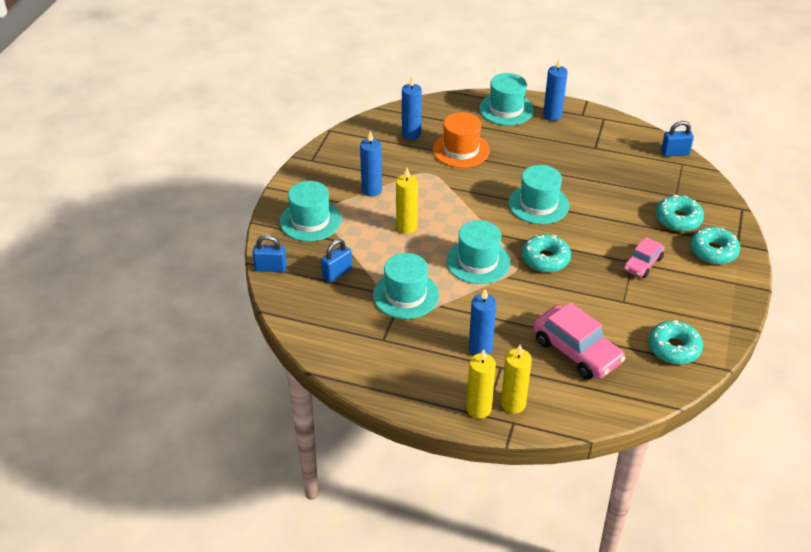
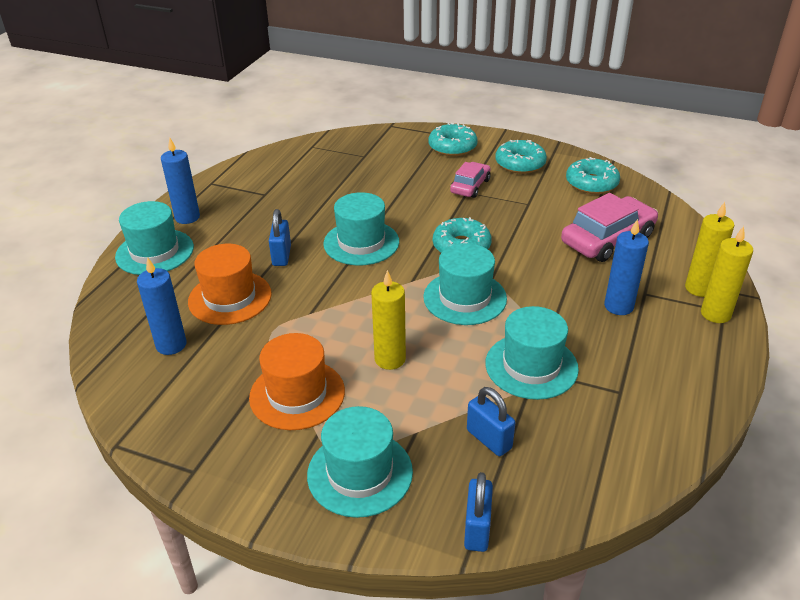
camera: 85 degrees left, 5 degrees down
blue candle [360,131,382,196] -> orange hat [249,333,345,430]
pink car [623,237,665,278] -> pink car turned 105 degrees counterclockwise [450,162,491,198]
turquoise donut [656,195,704,232] -> turquoise donut moved to [495,140,547,174]
blue padlock [661,121,694,157] -> blue padlock moved to [269,209,291,266]

